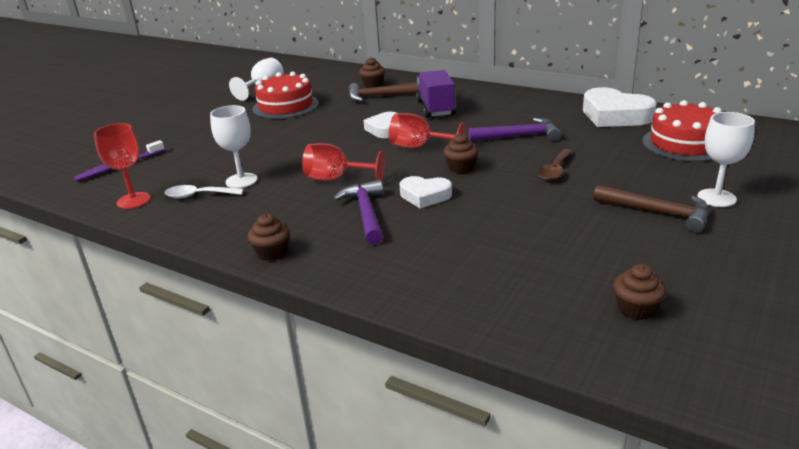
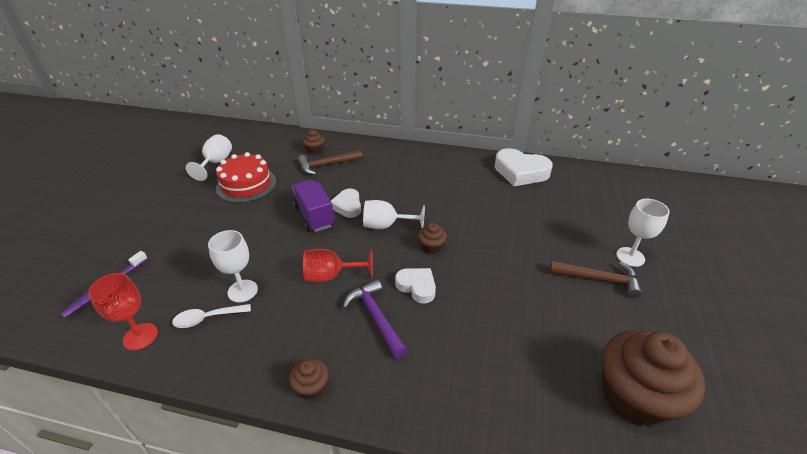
camera: 20 degrees left, 10 degrees up
red goblet [389,113,465,148] -> white goblet [363,200,425,229]
white heart [400,176,452,208] -> white heart turned 135 degrees counterclockwise [395,268,436,304]
purple truck [416,70,456,118] -> purple truck moved to [292,180,335,232]
purple hammer [468,118,561,141] -> none
brown spoon [538,149,573,180] -> none
brown cupcake [613,264,666,320] -> brown cupcake [602,330,705,427], size x2.26
red cake [642,100,722,162] -> none

